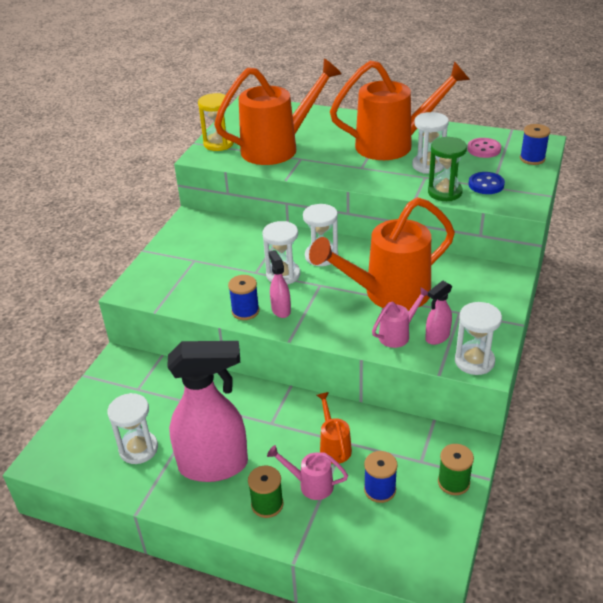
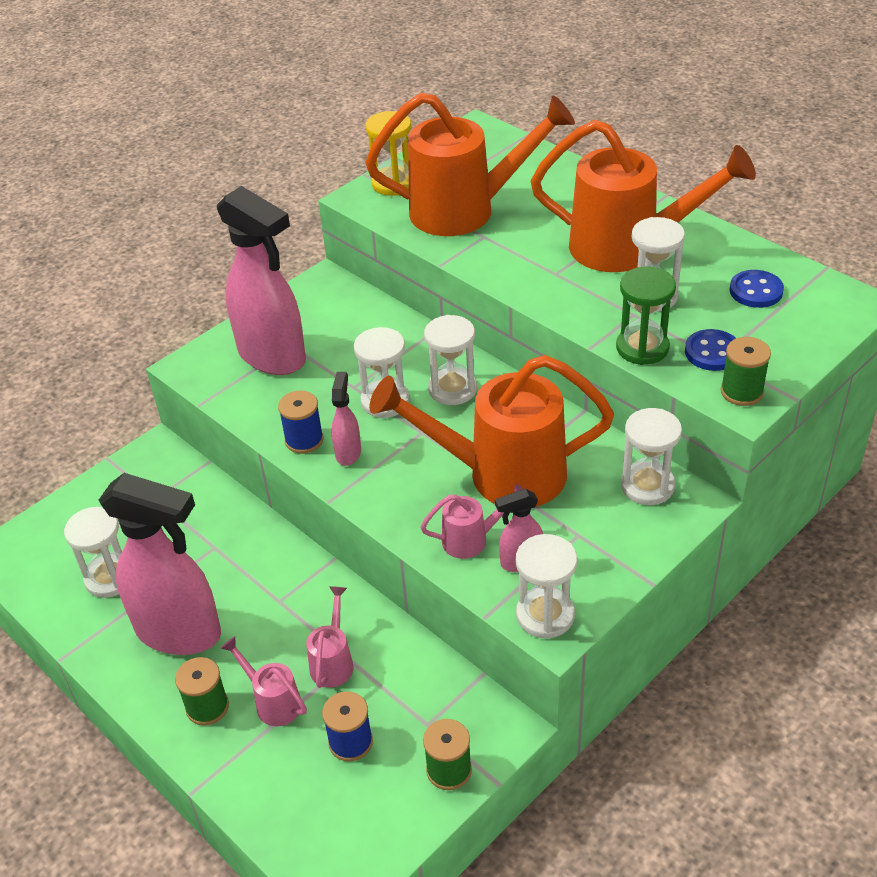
camera: 25 degrees right, 5 degrees up
orange watering can [317,392,352,464] -> pink watering can [306,586,354,688]
pink button [467,138,501,158] -> blue button [729,270,784,308]
blue spool [520,124,550,165] -> none
none -> pink spray bottle [217,186,306,375]
none -> white hourglass [621,408,682,505]
none -> green spool [721,337,771,406]

